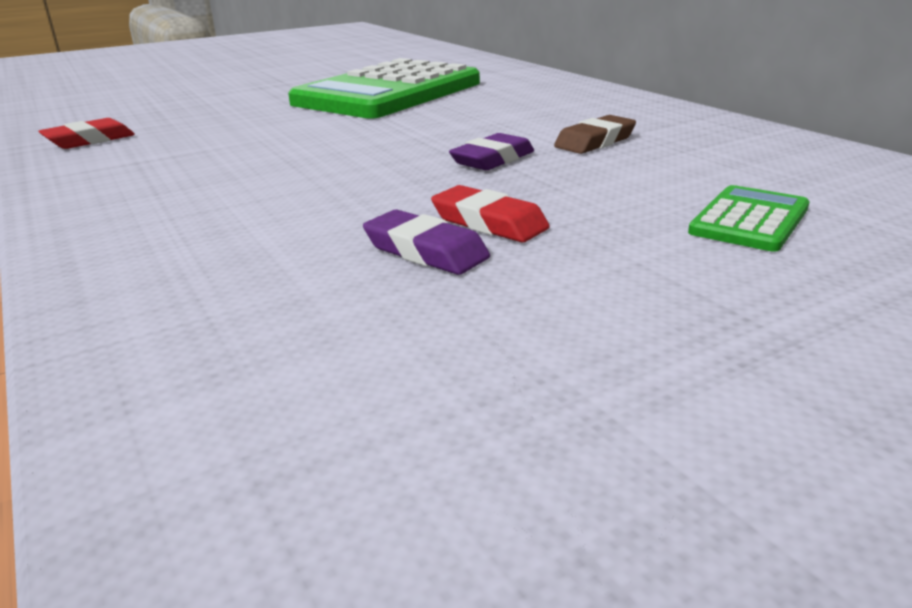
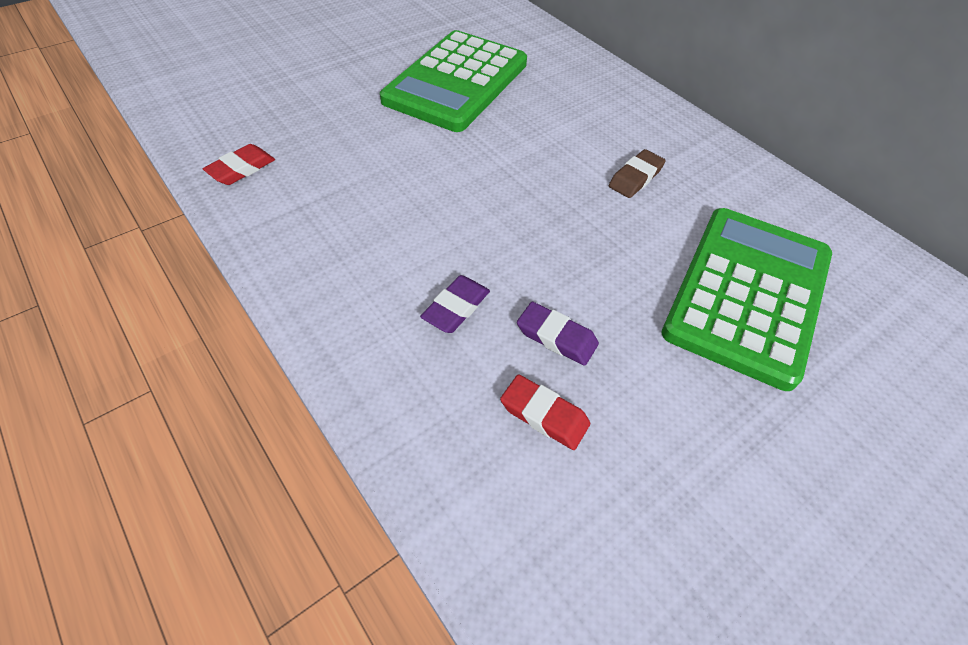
camera: 10 degrees left, 25 degrees up
red eraser [431,185,550,242] -> red eraser moved to [500,374,590,450]
purple eraser [449,133,534,170] -> purple eraser moved to [420,275,490,333]
green calculator [688,185,809,252] -> green calculator [662,208,832,391], size x2.36

